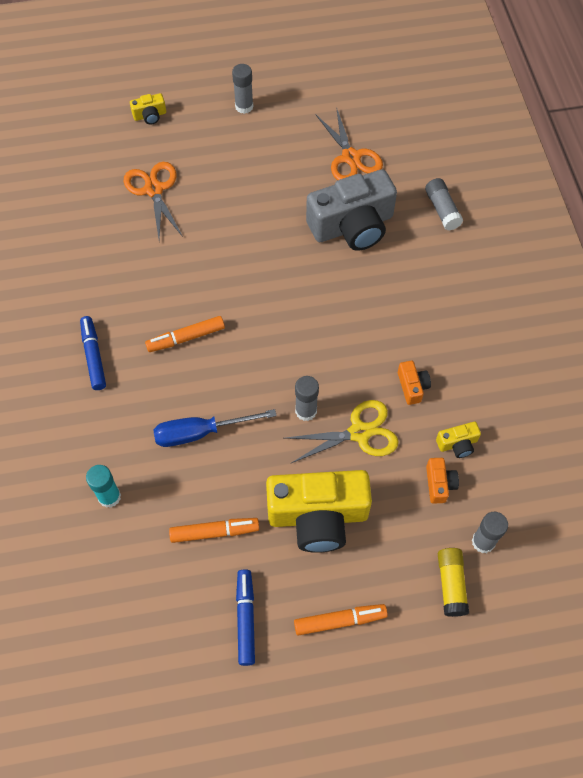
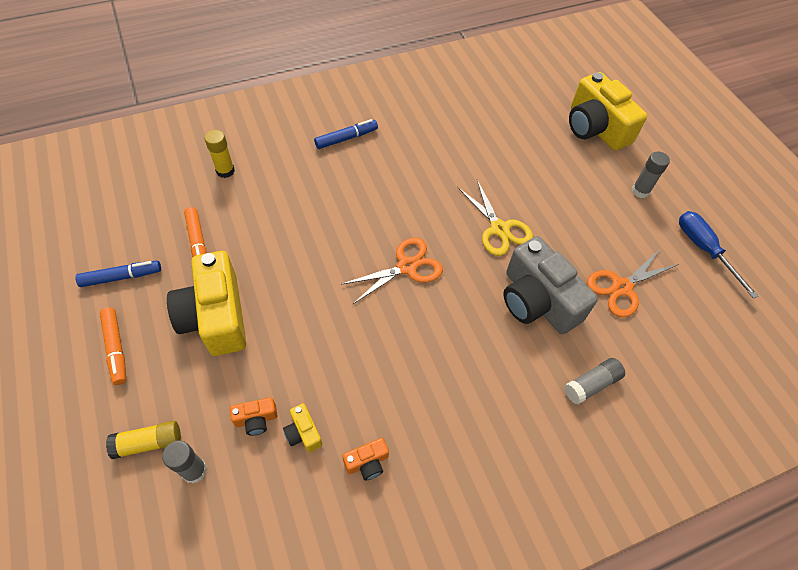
camera: 75 degrees right, 5 degrees down
turquoise glue stick [86,465,121,508] -> yellow glue stick [205,130,235,178]
orange scissors [124,162,183,239] -> orange scissors moved to [342,237,443,304]
yellow camera [130,93,166,125] -> yellow camera [569,72,647,151], size x2.37
orange marker [145,316,225,352] -> none
blue screwdriver [153,409,277,447] -> blue screwdriver moved to [679,211,759,299]
yellow scissors [286,400,399,464] -> yellow scissors moved to [457,180,533,256]
grey glue stick [295,376,319,421] -> none
orange camera [398,361,431,405] -> orange camera moved to [343,438,389,480]

